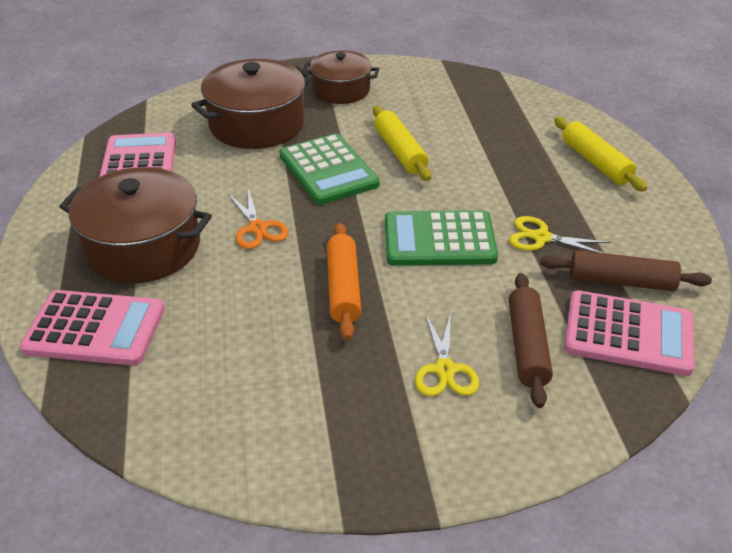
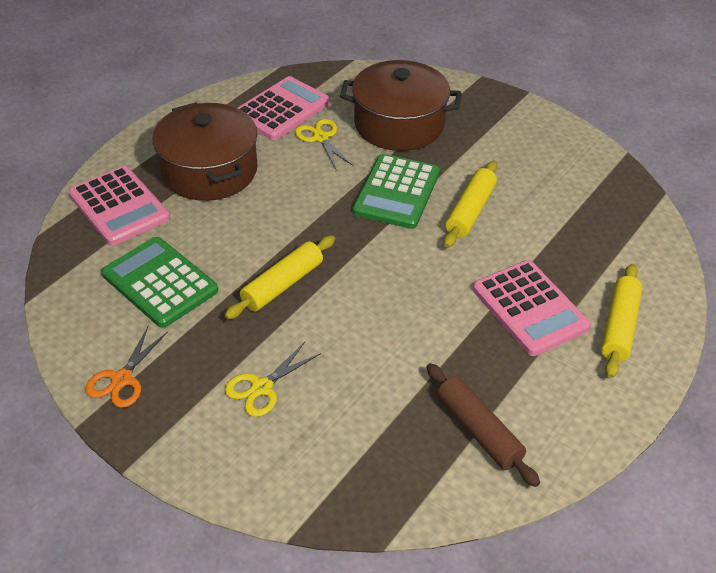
camera: 45 degrees right, 5 degrees up
orange scissors [228,189,289,249] -> orange scissors moved to [85,327,168,408]
brown pot [303,51,379,104] -> none
orange rolling pin [327,223,361,340] -> yellow rolling pin [224,235,335,319]
green calculator [385,210,498,266] -> green calculator moved to [101,237,218,328]
yellow scissors [509,216,611,253] -> yellow scissors moved to [295,119,353,169]
brown rolling pin [509,273,553,408] -> none
pink calculator [564,290,695,376] -> pink calculator moved to [472,260,591,356]

